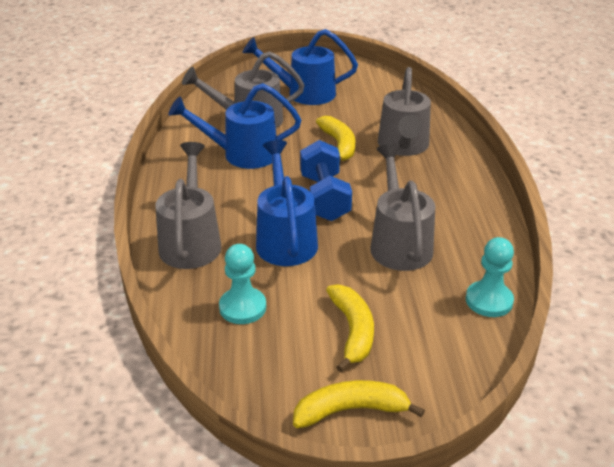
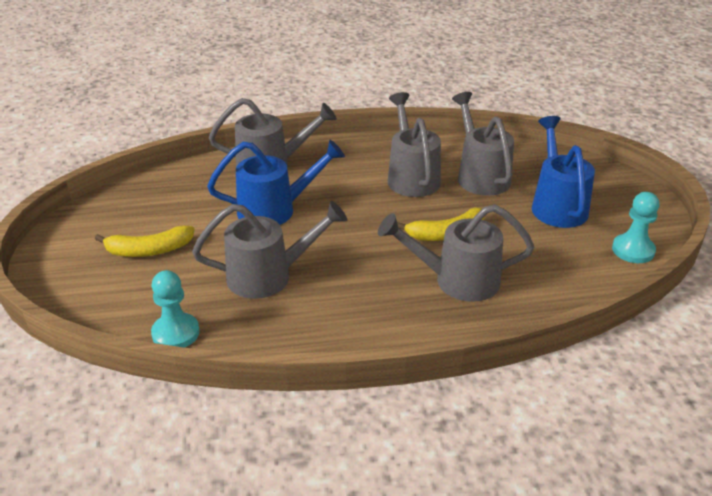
camera: 85 degrees right, 0 degrees up
blue watering can [168,83,301,169] -> grey watering can [387,92,441,197]
turquoise pawn [219,244,266,324] -> turquoise pawn moved to [612,192,660,263]
yellow banana [293,380,425,428] -> none
blue dumbbell [300,140,352,221] -> none

